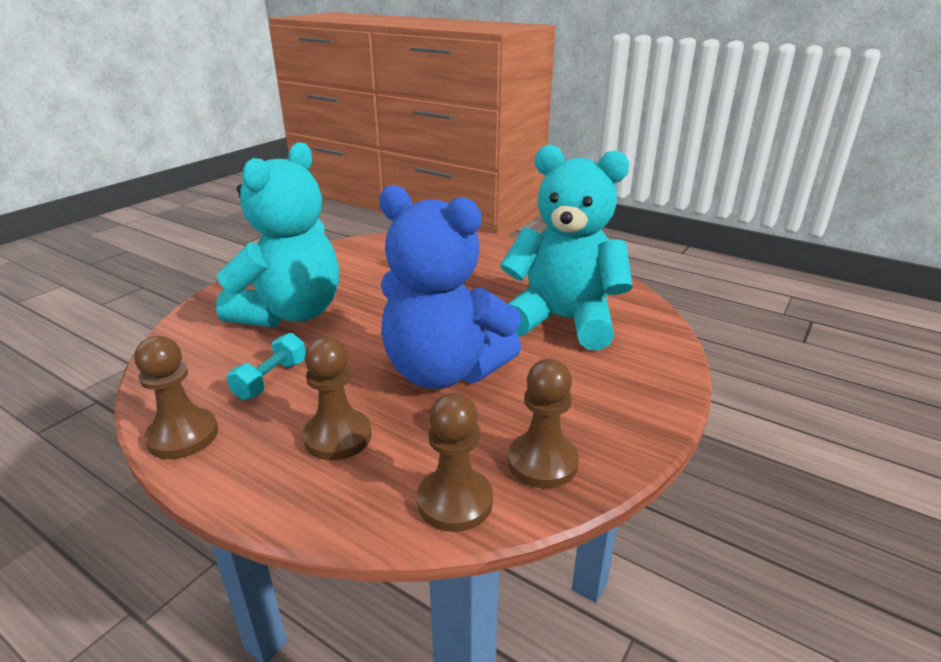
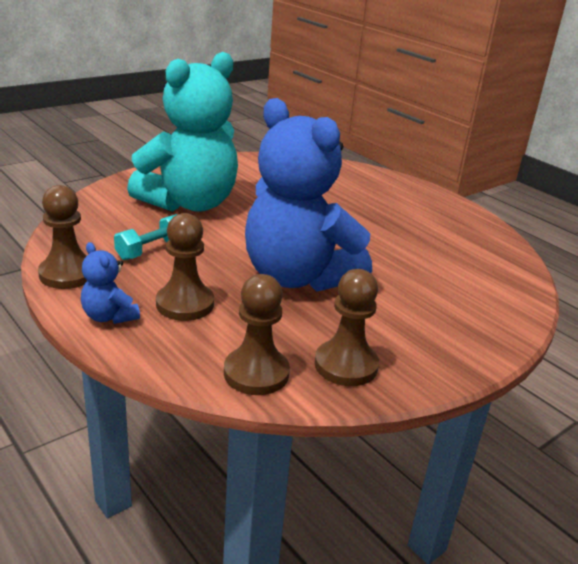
camera: 15 degrees right, 0 degrees up
turquoise teddy bear [500,145,632,350] -> none
none -> blue teddy bear [81,242,140,324]

